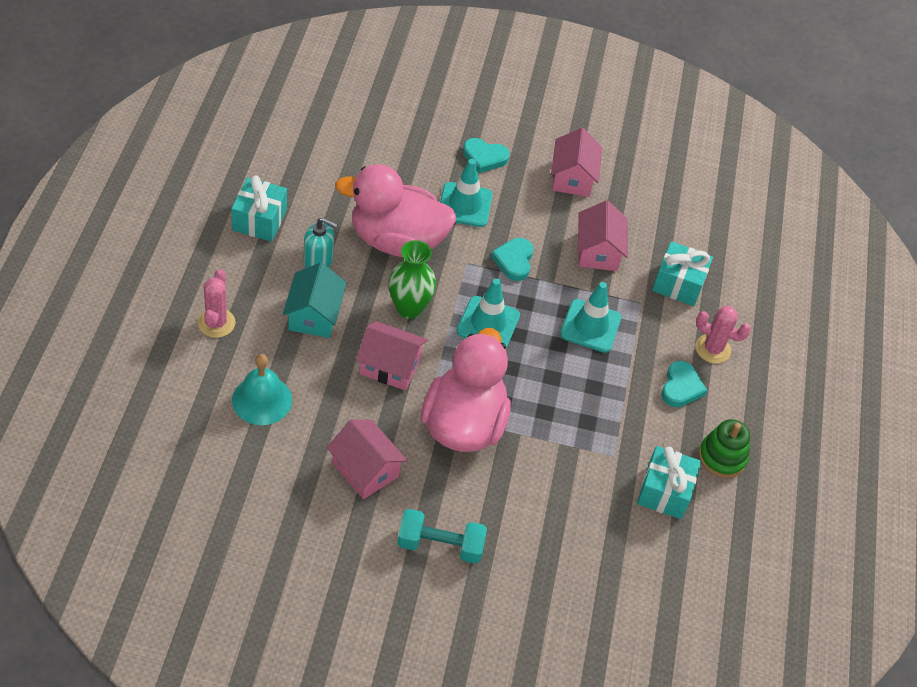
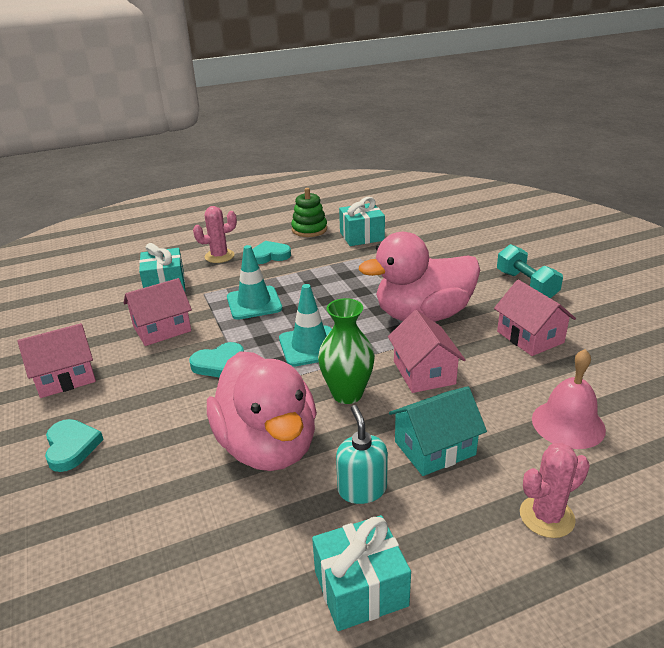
camera: 115 degrees left, 20 degrees down
turquoise bell [232,354,292,425] -> pink bell [532,349,606,449]
pink house [327,419,408,499] -> pink house turned 45 degrees counterclockwise [494,280,576,356]
turquoise traffic cone [440,159,493,227] -> none
pink cactus [696,306,751,363] -> pink cactus turned 75 degrees clockwise [193,206,237,263]

